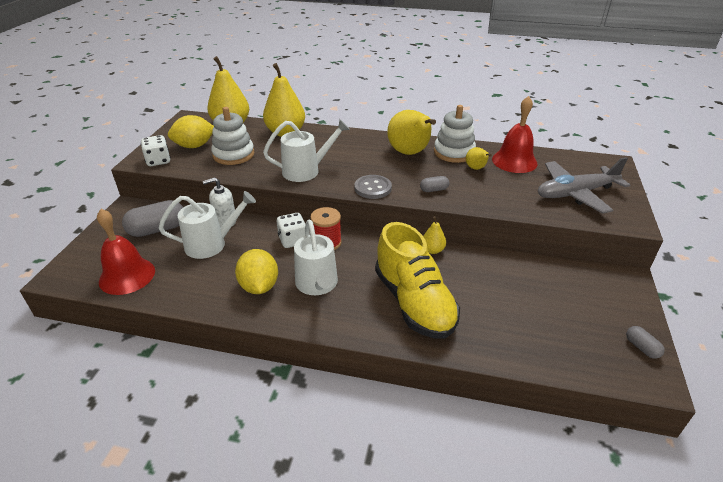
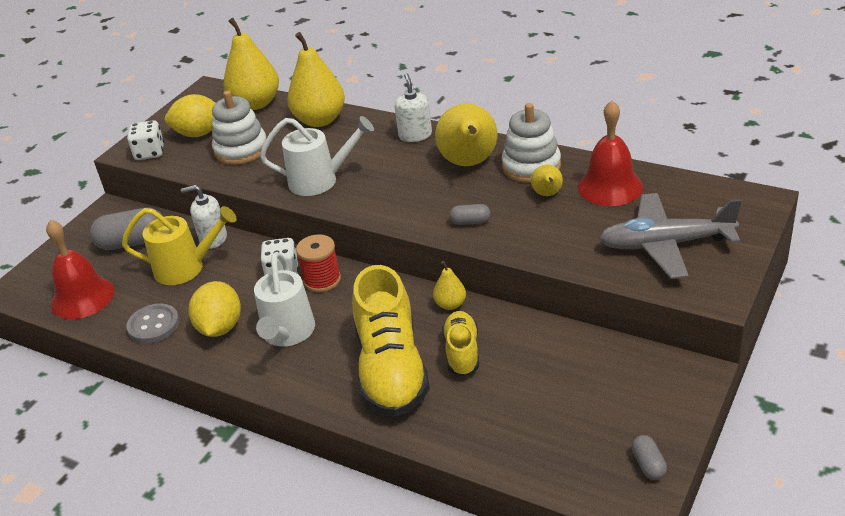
camera: 20 degrees right, 0 degrees up
white watering can [159,191,256,259] -> yellow watering can [122,206,237,285]
grey button [355,175,392,199] -> grey button moved to [126,304,179,344]
none -> white soap dispenser [395,73,432,142]
none -> yellow shoe [442,311,479,376]

